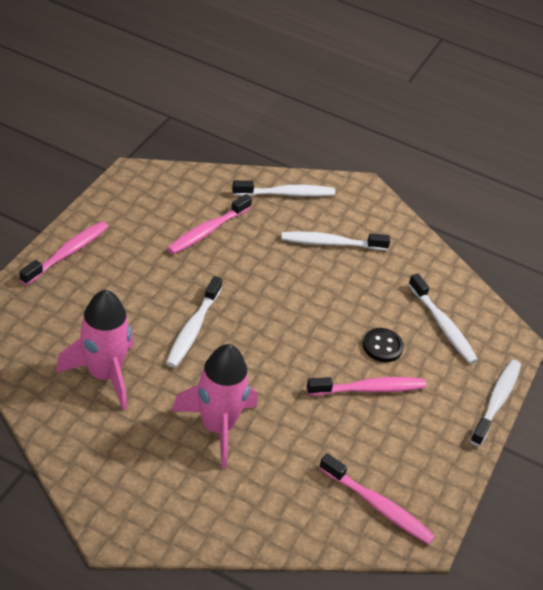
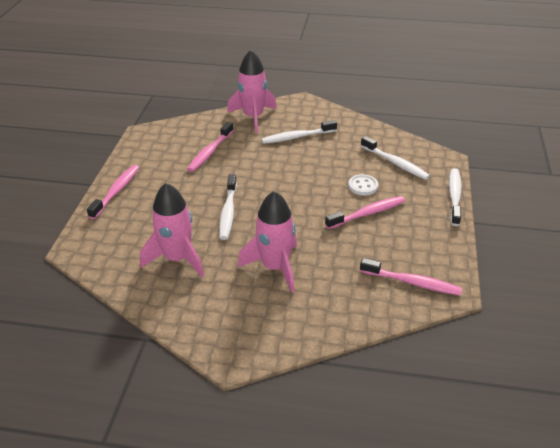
camera: 10 degrees left, 5 degrees down
white toothbrush [232,180,335,197] -> pink rocket [227,50,277,133]
black button [363,328,404,362] -> white button [348,174,378,196]

